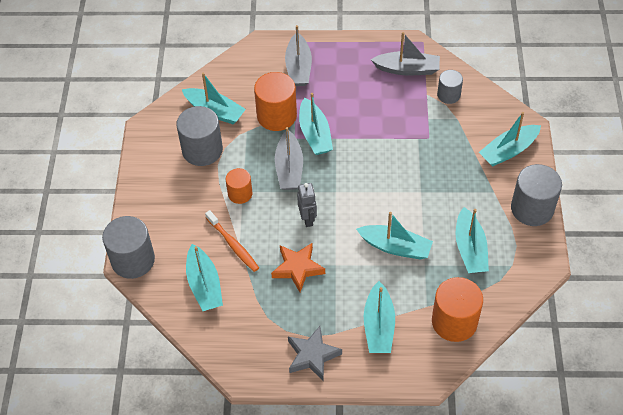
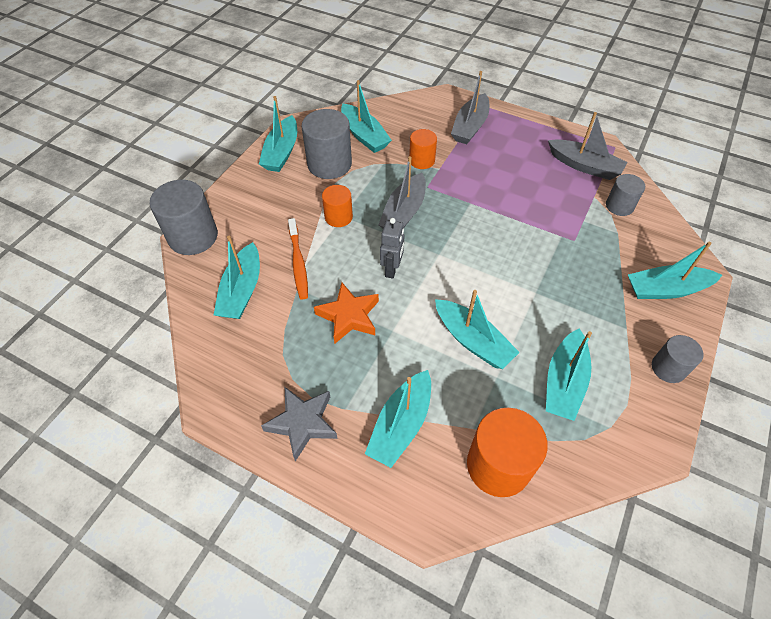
camera: 25 degrees right, 0 degrees up
orange cylinder [254,72,297,131] -> orange cylinder [409,129,437,169], size x0.59
turquoise boat [299,93,333,155] -> turquoise boat moved to [259,96,297,172]
grey cylinder [511,164,562,226] -> grey cylinder [652,335,703,383], size x0.59

